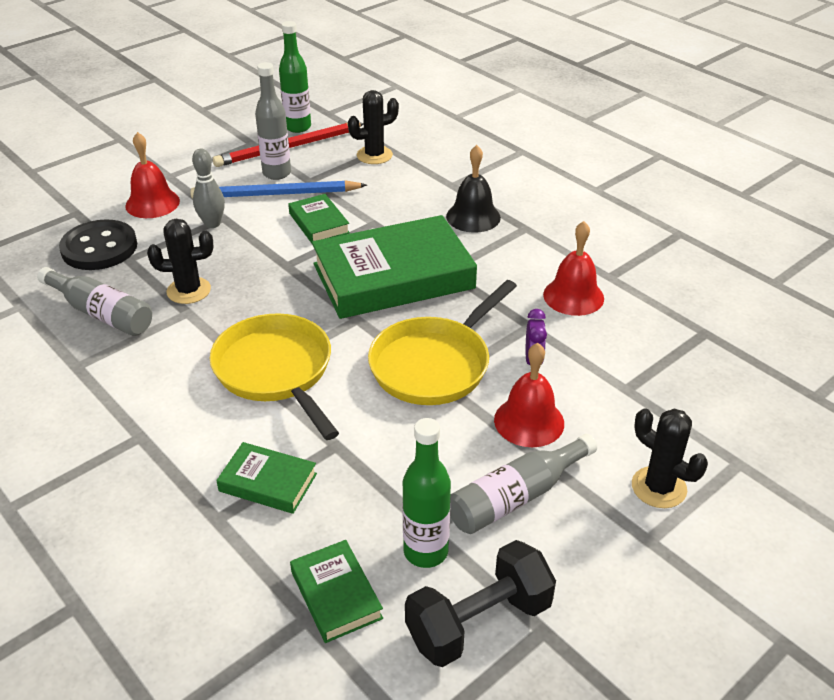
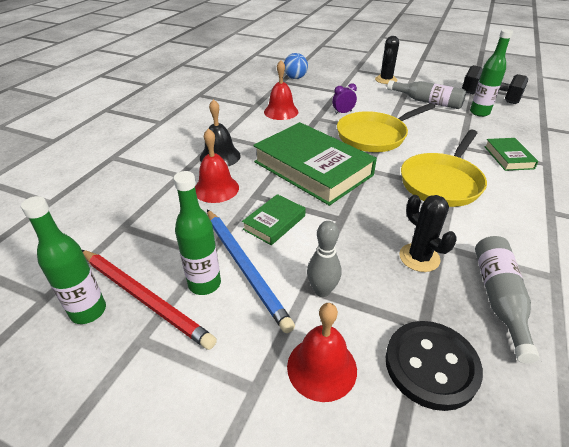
camera: 115 degrees left, 0 degrees up
grey bottle [255,62,291,180] -> green bottle [173,171,221,295]
green book [290,540,383,643] -> none
black cactus [348,90,399,164] -> none
yellow pan [368,280,517,405] -> yellow pan turned 135 degrees clockwise [337,103,435,152]
red bell [494,343,564,447] -> red bell moved to [195,128,239,203]
none -> blue ball [284,53,308,79]

